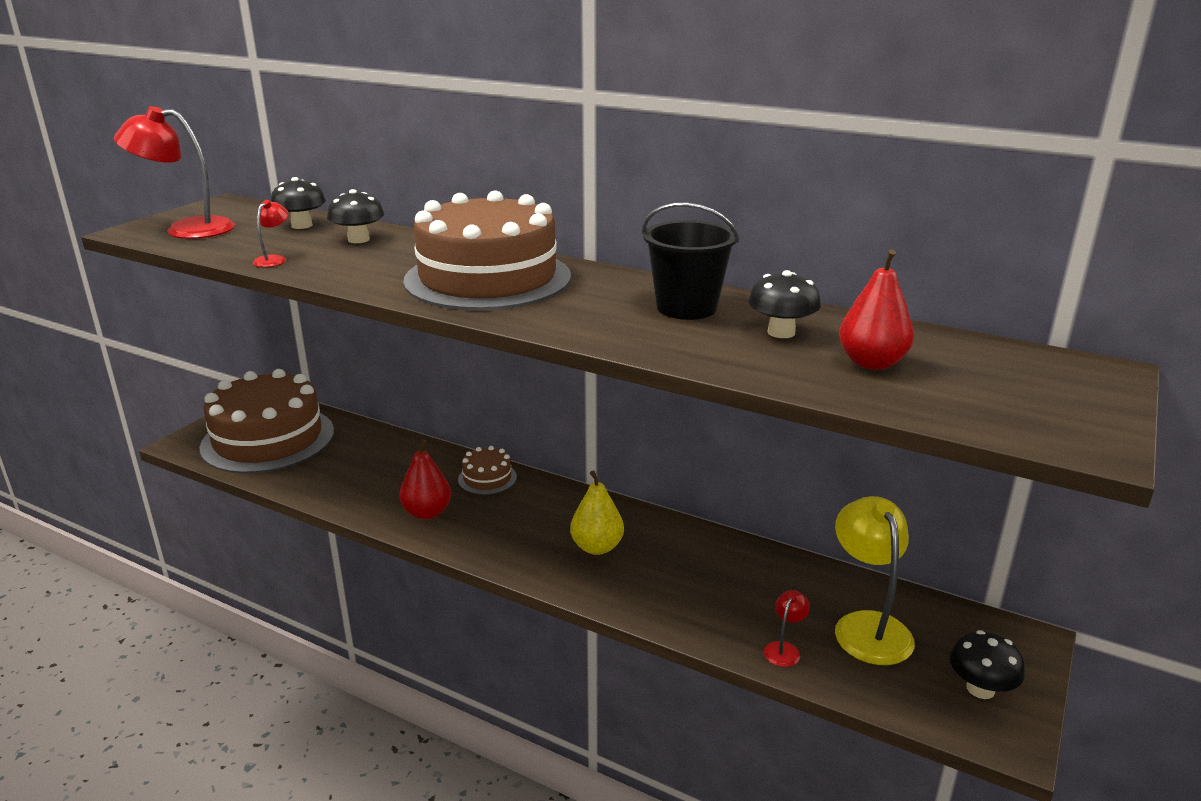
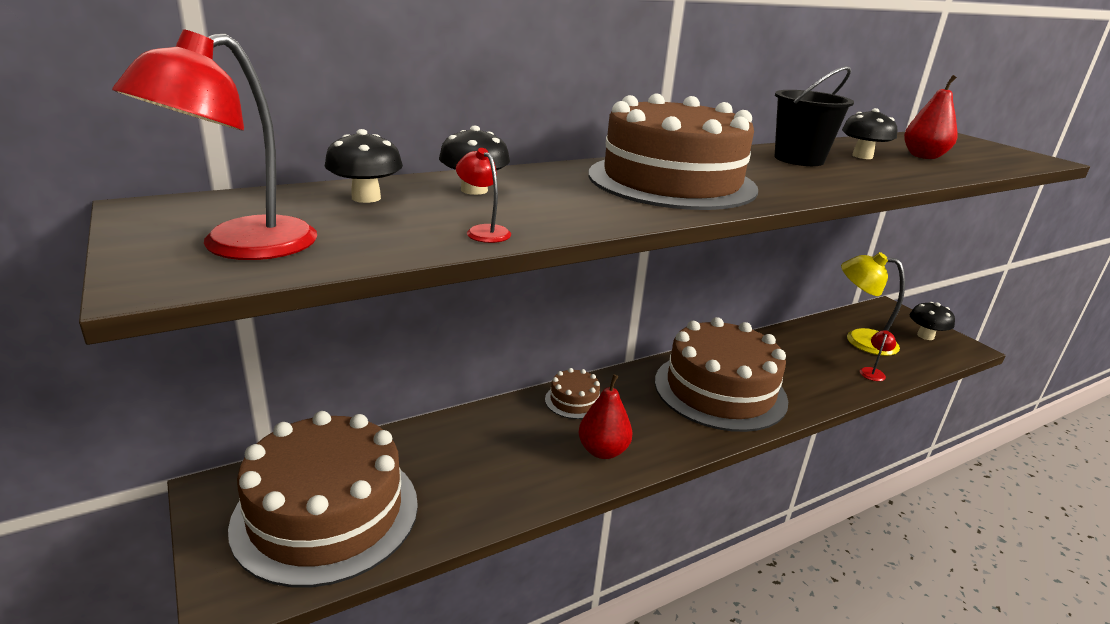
camera: 60 degrees left, 0 degrees up
yellow pear [570,470,624,555] -> brown cake [655,317,788,432]
red lamp [764,590,810,667] -> red lamp turned 60 degrees clockwise [860,331,896,381]

